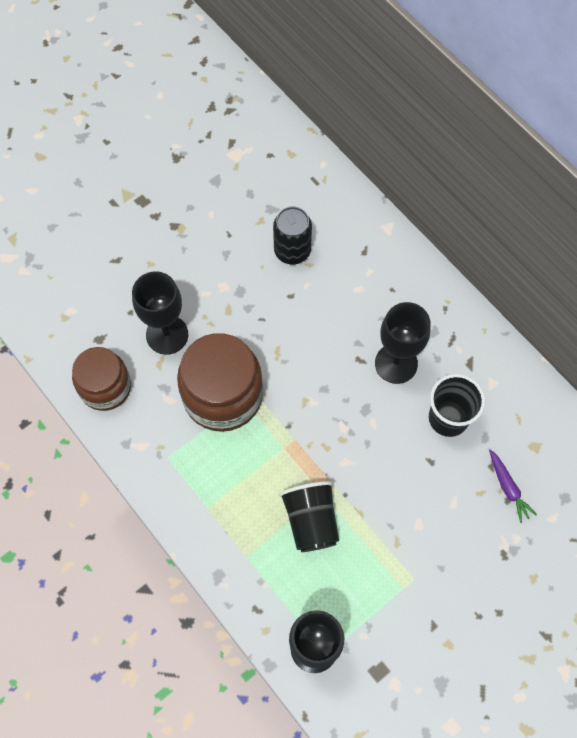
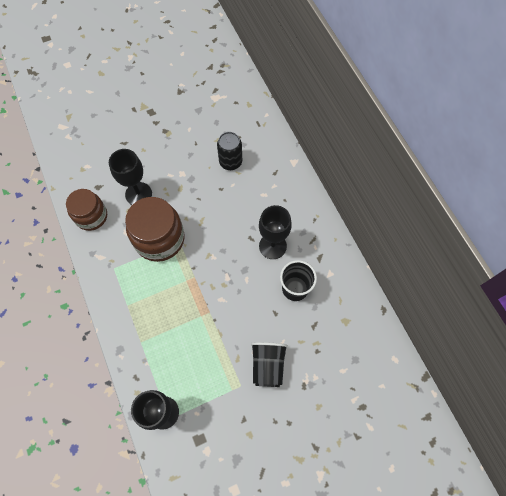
camera: 15 degrees right, 0 degrees up
black cup [279,481,339,552] -> black cup moved to [251,342,288,387]
purple carrot [489,449,537,523] -> none

